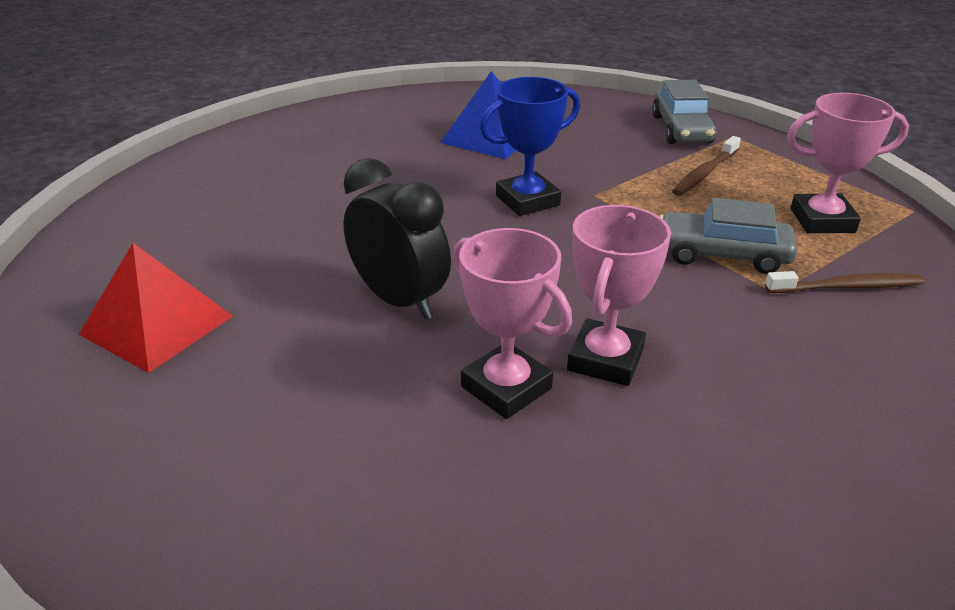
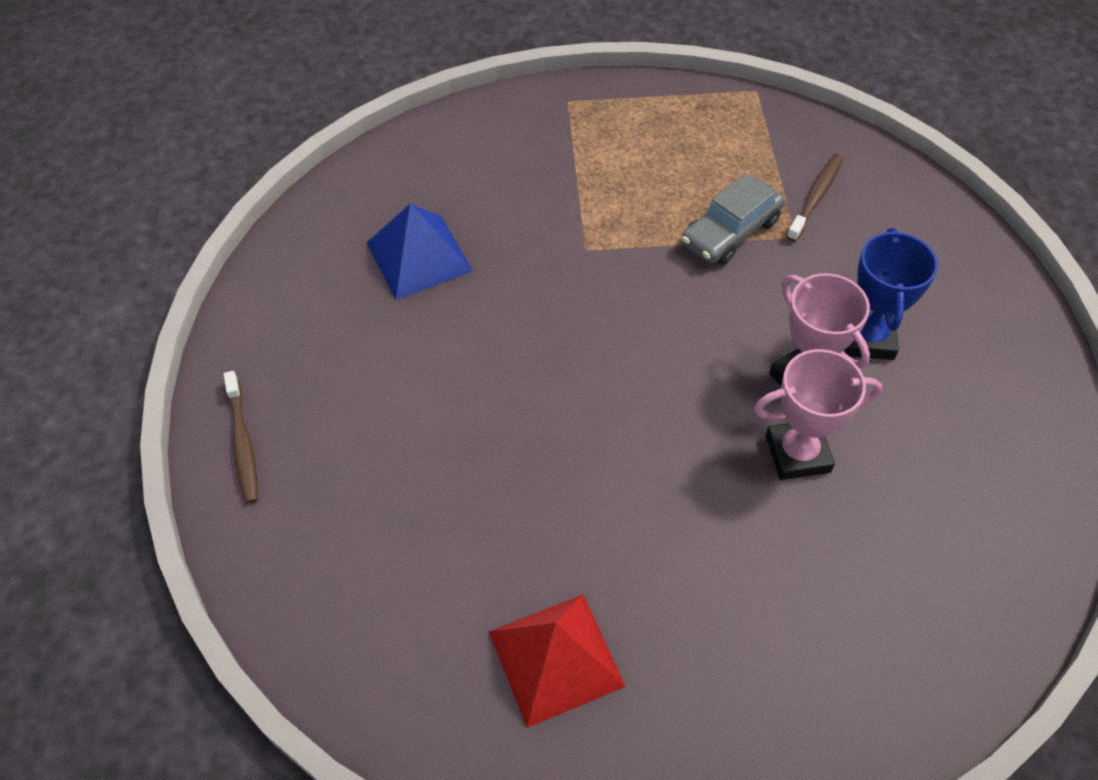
camera: 55 degrees left, 20 degrees up
black clock [343,158,451,319] -> none
blue trophy [480,77,580,216] -> blue trophy moved to [844,228,938,360]
grey car [652,80,716,144] -> none
brown toothbrush [672,136,741,196] -> brown toothbrush moved to [223,371,258,504]
pink trophy [787,93,909,233] -> none

